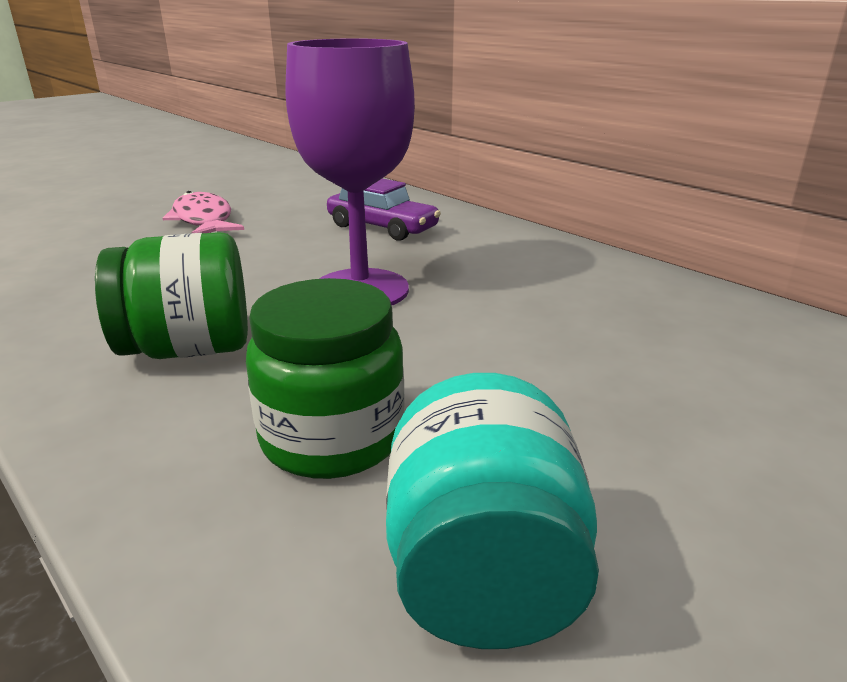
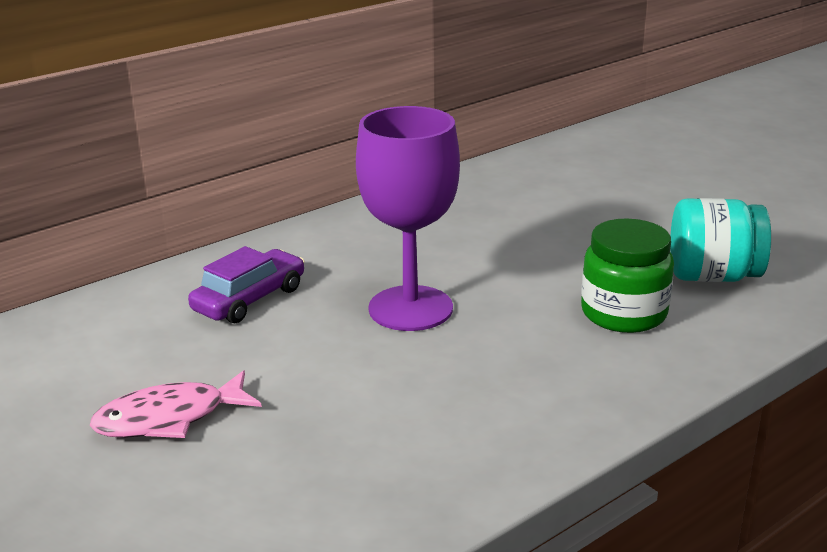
camera: 85 degrees left, 0 degrees up
green jar [95,232,248,359] -> none

